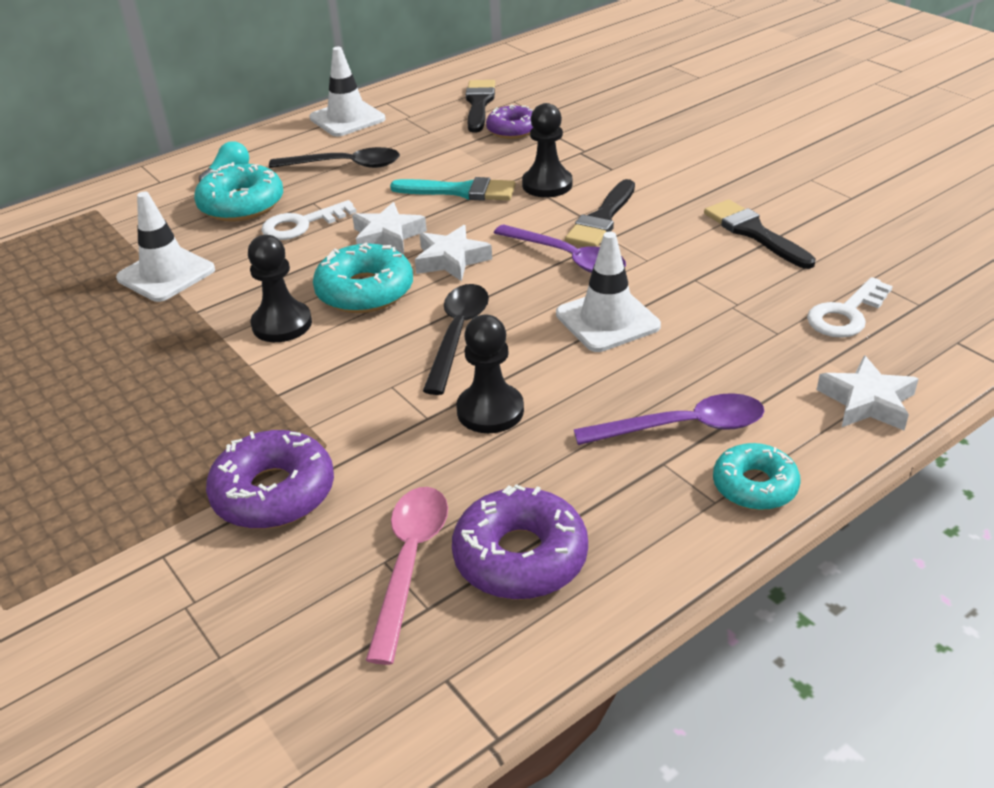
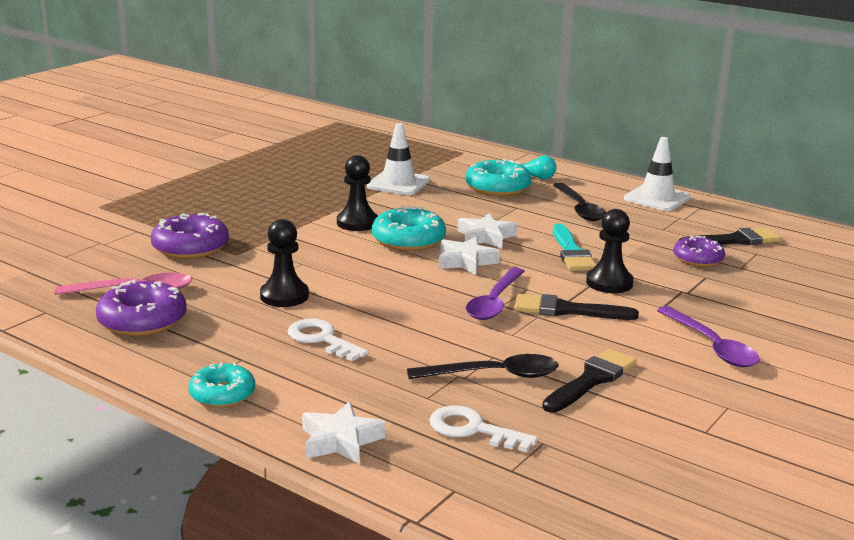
camera: 70 degrees right, 15 degrees down
white key [261,200,356,240] -> white key moved to [288,319,368,361]
black spoon [423,284,489,395] -> black spoon moved to [407,354,558,379]
white traffic cone [556,232,661,352] -> none
purple spoon [574,393,765,445] -> purple spoon moved to [657,306,760,367]

